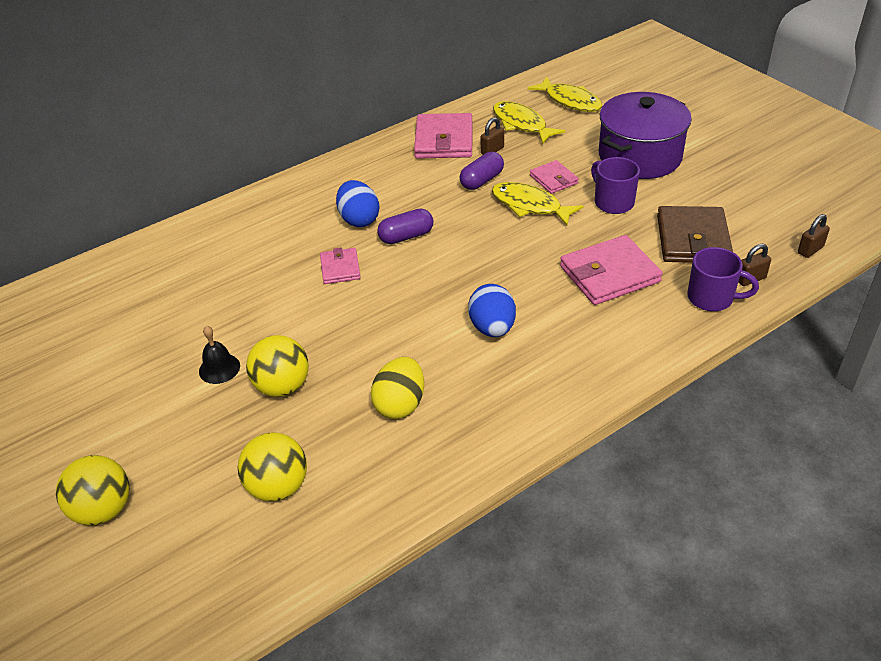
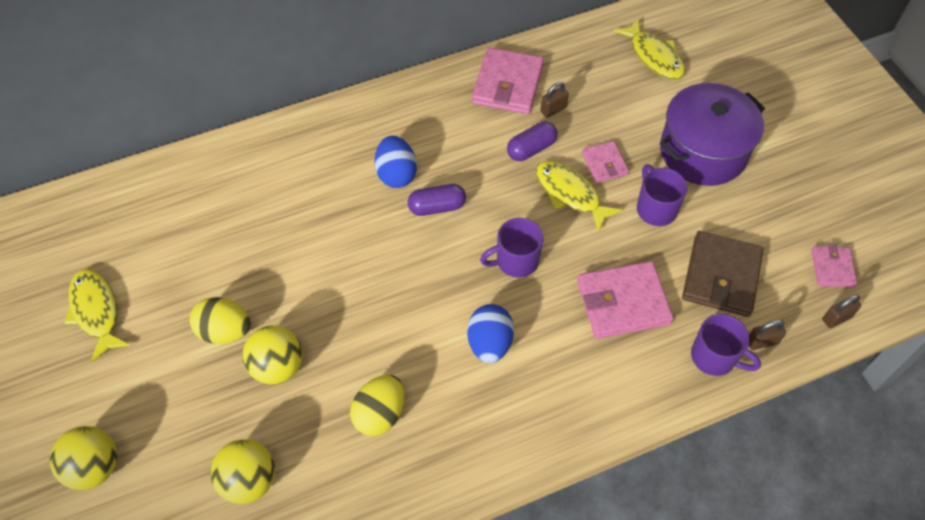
camera: 10 degrees right, 15 degrees up
black bell [199,326,240,384] -> yellow egg [190,297,251,344]
pink wallet [320,247,361,284] -> pink wallet moved to [811,244,857,287]
yellow fish [493,101,565,144] -> yellow fish moved to [64,269,130,362]
none -> purple mug [480,218,544,278]

